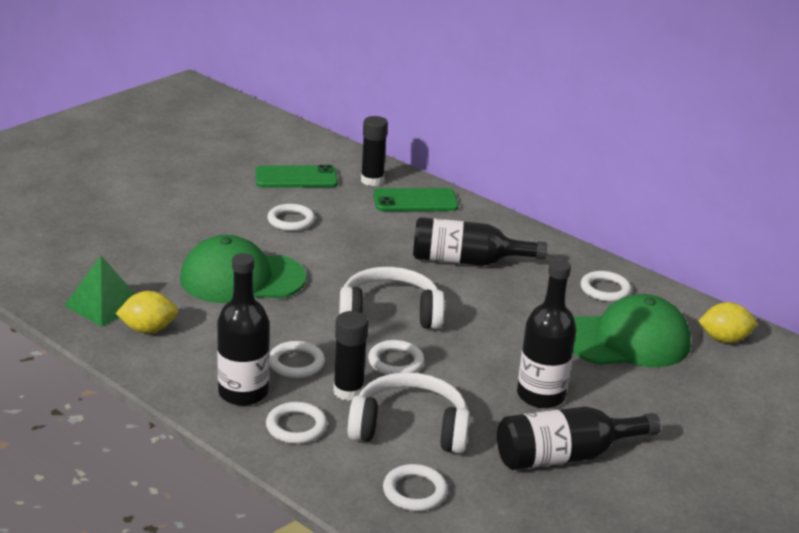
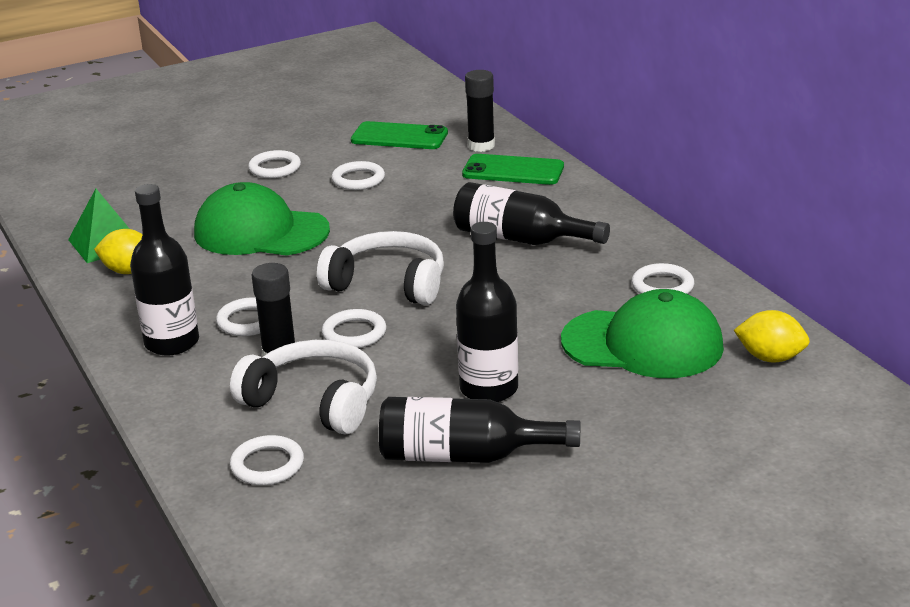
camera: 25 degrees right, 0 degrees up
white ring [266,402,327,444] -> white ring moved to [248,150,301,178]

